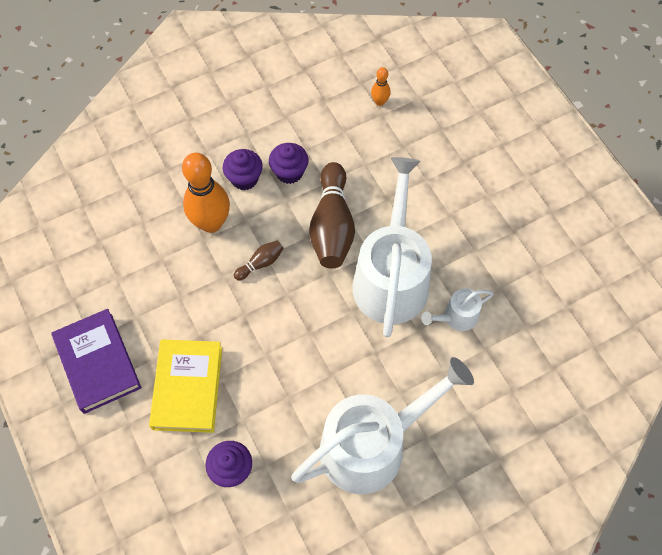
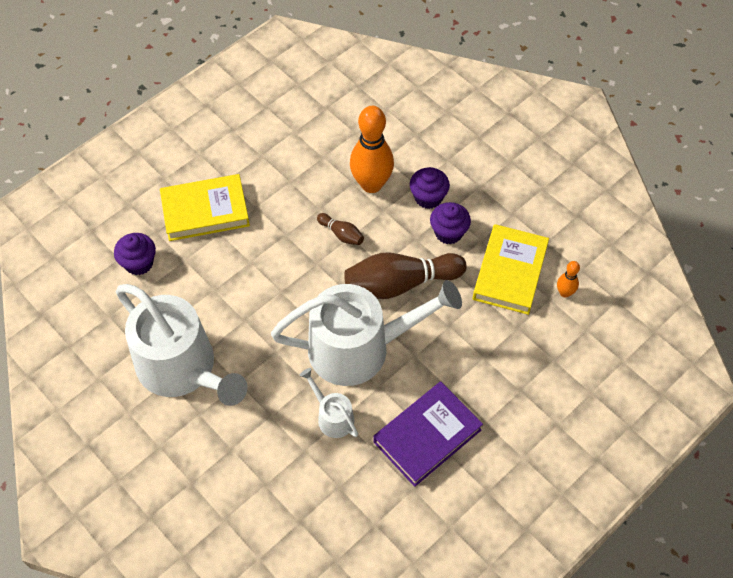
camera: 75 degrees right, 5 degrees down
purple book [51,309,142,414] -> purple book moved to [373,382,483,487]
none -> yellow book [473,224,549,315]

